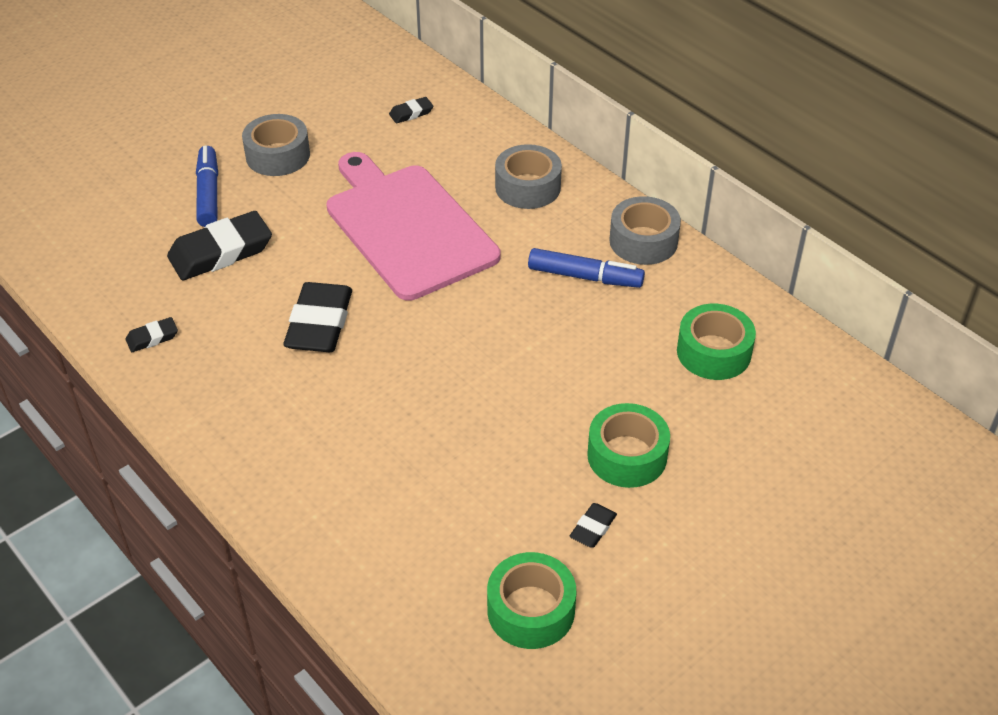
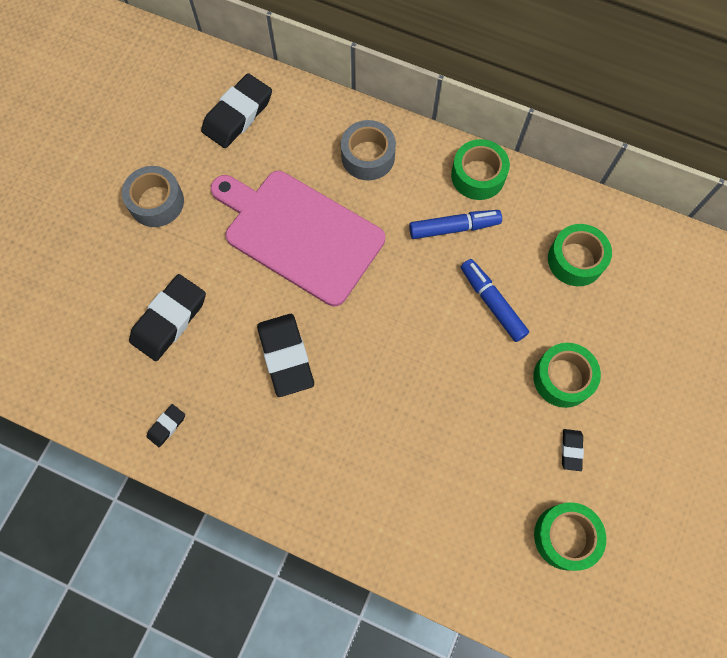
camera: 25 degrees left, 25 degrees up
blue marker [196,146,218,227] -> blue marker moved to [461,259,529,342]
black eraser [389,97,433,124] -> black eraser [201,73,272,148], size x2.11
grey tape [609,196,681,265] -> green tape [451,139,510,200]

